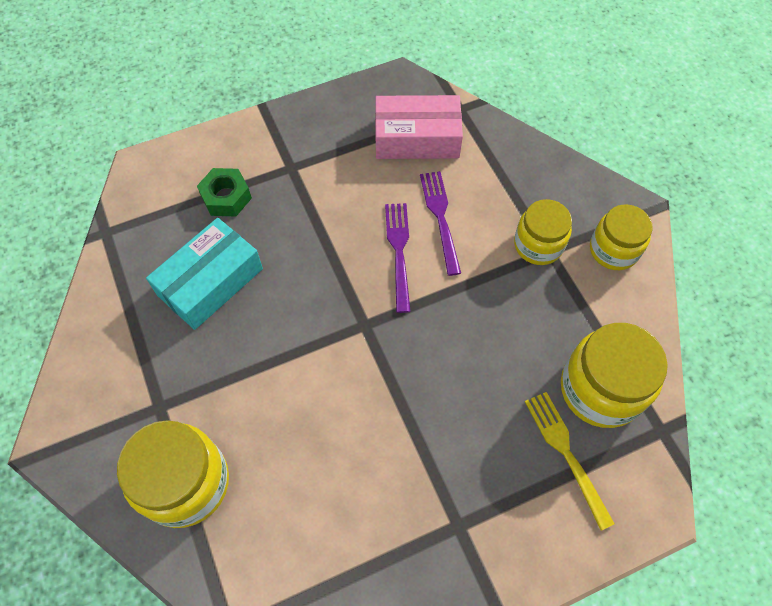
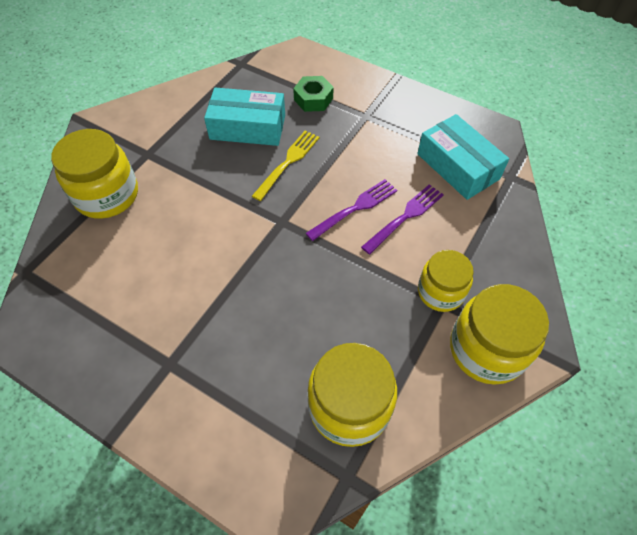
camera: 55 degrees right, 5 degrees down
pink box [375,95,463,159] -> turquoise box [417,114,509,200]
yellow fork [525,392,615,531] -> yellow fork moved to [252,130,320,201]
yellow jar [590,204,653,270] -> yellow jar [450,284,549,385], size x1.52

